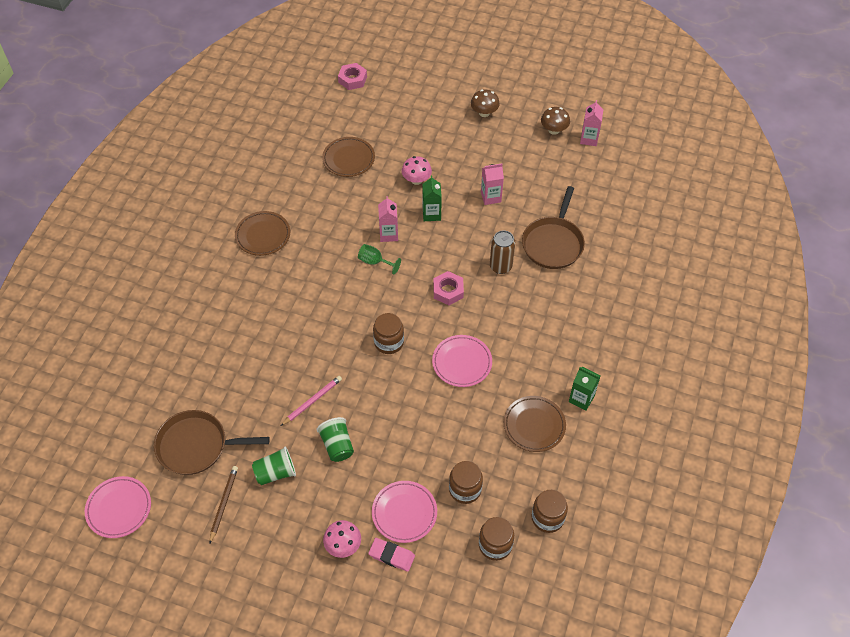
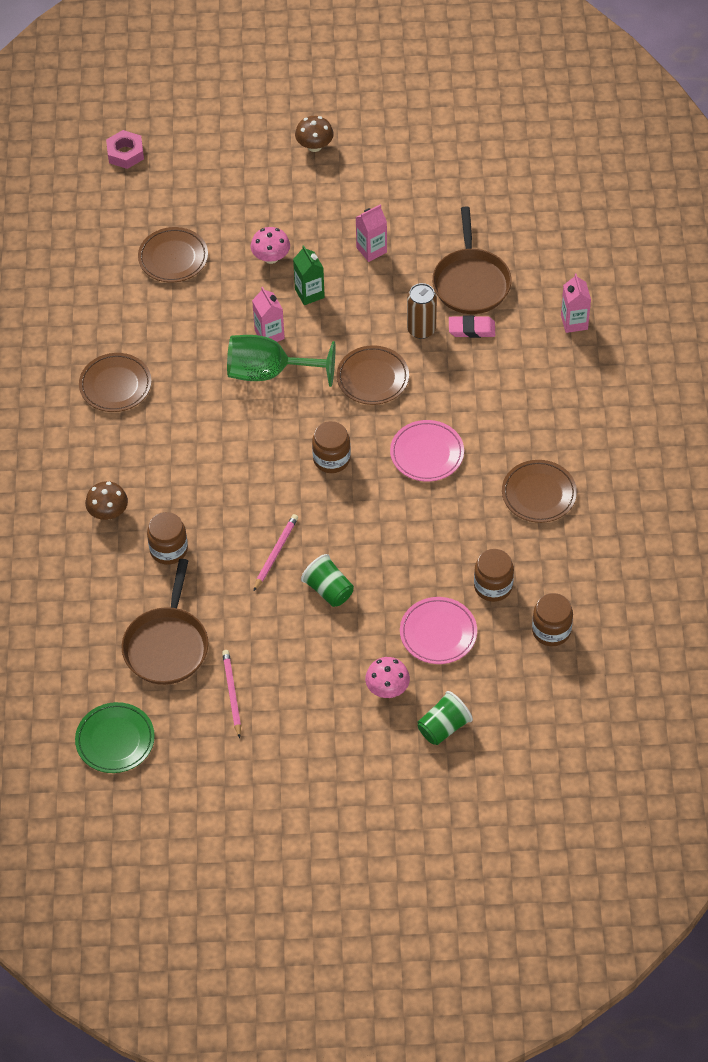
camera: 20 degrees left, 0 degrees up
pink plate [85,476,151,538] -> green plate [75,702,155,773]
brown pan [154,410,270,475] -> brown pan turned 60 degrees counterclockwise [122,559,209,685]
brown pencil [209,466,238,543] -> pink pencil [222,650,241,738]
green cup [252,446,296,485] -> green cup moved to [417,691,473,745]
green goblet [358,244,401,275] -> green goblet [227,335,336,387], size x2.01
pink eraser [368,538,415,572] -> pink eraser moved to [449,315,495,338]
pink nut [433,271,464,305] -> brown plate [337,345,409,405]
brown jar [531,490,568,533] -> brown jar moved to [147,512,188,565]
brown mushroom [541,107,570,135] -> brown mushroom moved to [85,481,128,520]
green carton [569,367,600,411] -> none
pink carton [580,100,603,146] -> pink carton moved to [561,274,591,333]

